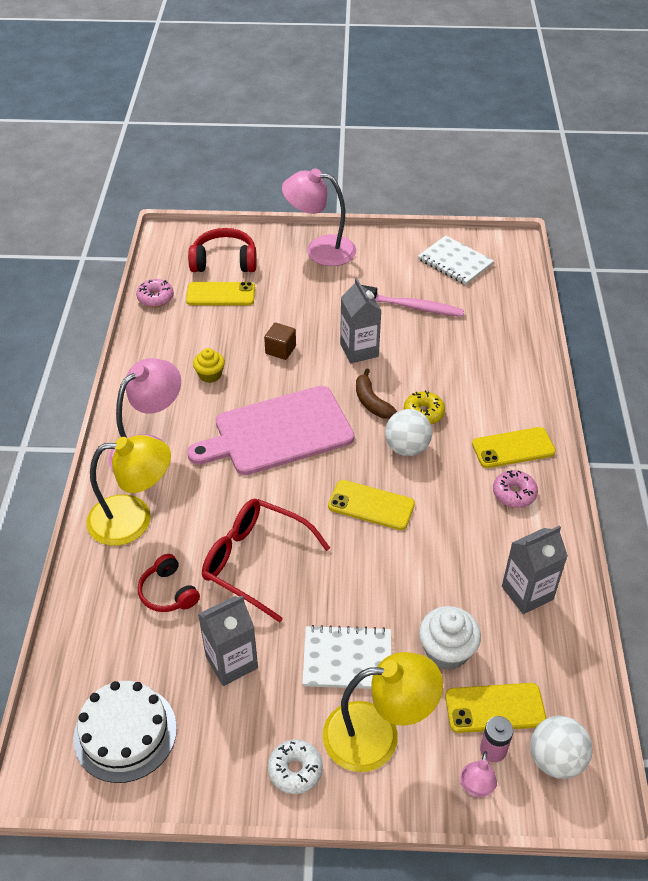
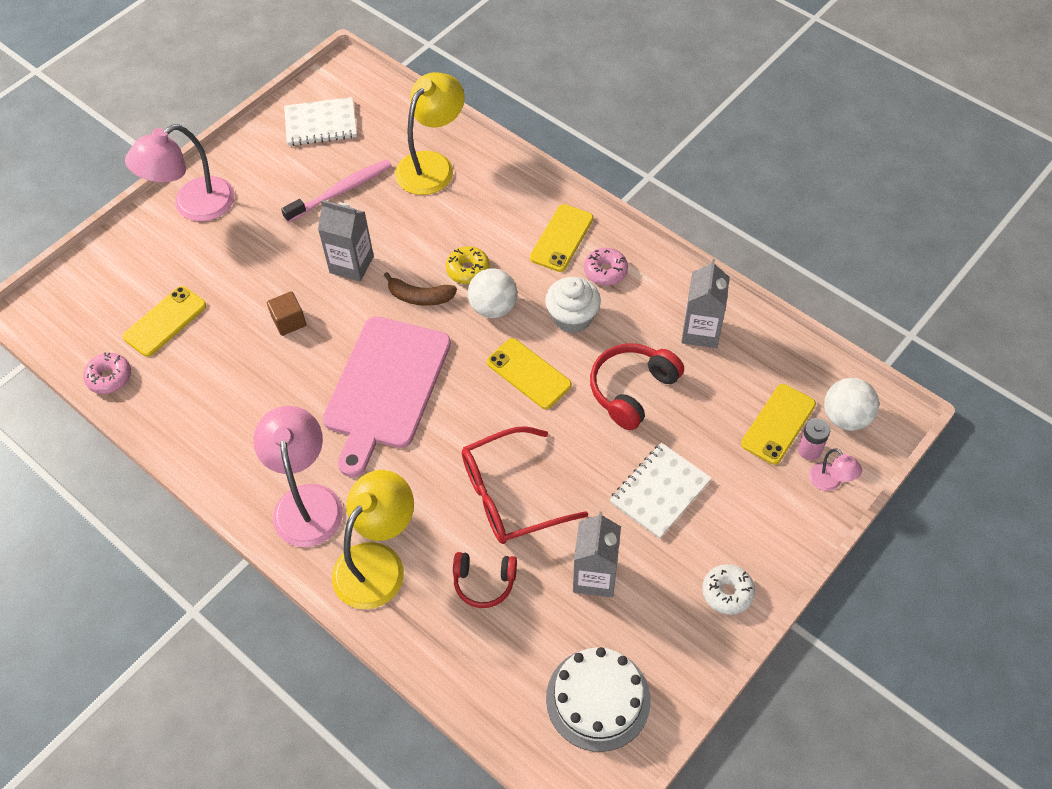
camera: 50 degrees left, 10 degrees up
red headphones [188,228,257,272] -> red headphones moved to [590,343,684,430]
yellow cupcake [193,348,225,383] -> none
yellow lamp [323,652,443,772] -> yellow lamp moved to [395,72,465,195]
yellow phone [328,480,415,530] -> yellow phone turned 75 degrees clockwise [487,338,572,409]
white cupcake [419,606,481,670] -> white cupcake moved to [545,277,601,333]

